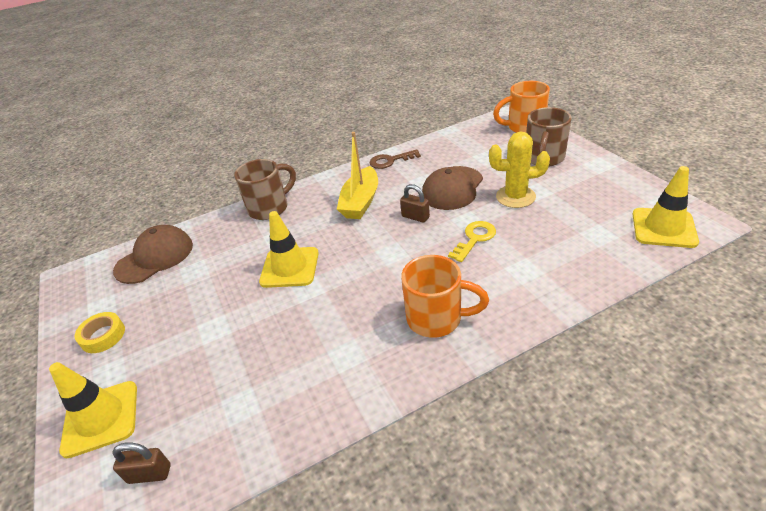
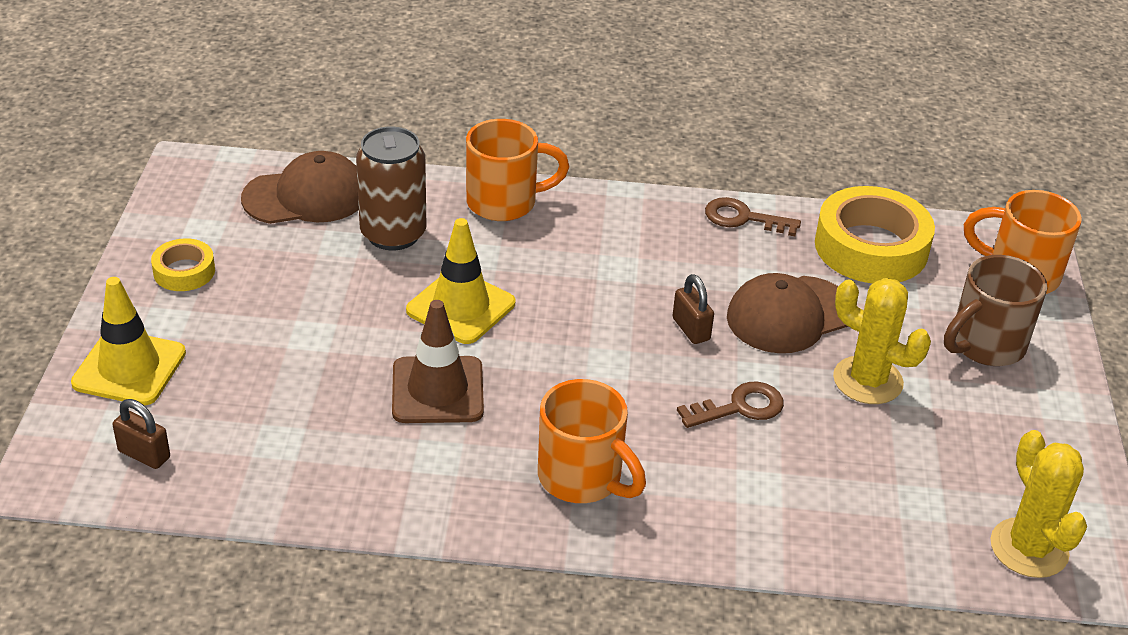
camera: 25 degrees right, 0 degrees up
brown mug [234,159,296,220] -> orange mug [466,119,569,221]
yellow boat [337,132,378,219] -> none
yellow key [448,221,496,262] -> brown key [677,382,784,428]
yellow traffic cone [632,166,699,248] -> yellow cactus [990,430,1087,578]
none -> brown can [356,126,427,251]
none -> brown traffic cone [392,300,484,423]
none -> yellow tape [815,186,935,284]

